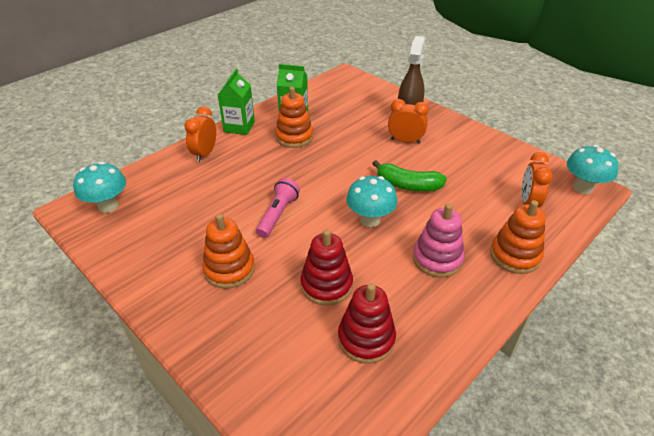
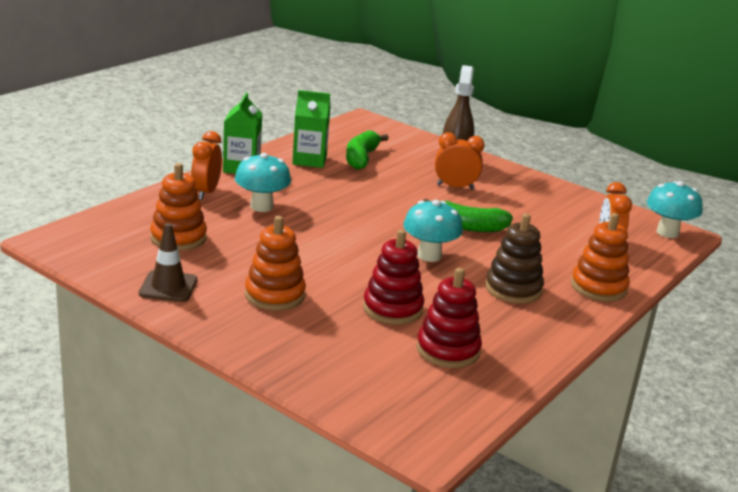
camera: 10 degrees left, 15 degrees down
turquoise mushroom [73,162,126,213] -> turquoise mushroom moved to [235,153,291,212]
pink flashlight [256,178,300,238] -> none
orange stacking toy [275,87,313,148] -> orange stacking toy moved to [150,163,207,251]
pink stacking toy [413,203,465,277] -> brown stacking toy [485,213,544,304]
none -> brown traffic cone [139,223,197,302]
none -> green banana [346,130,389,170]

